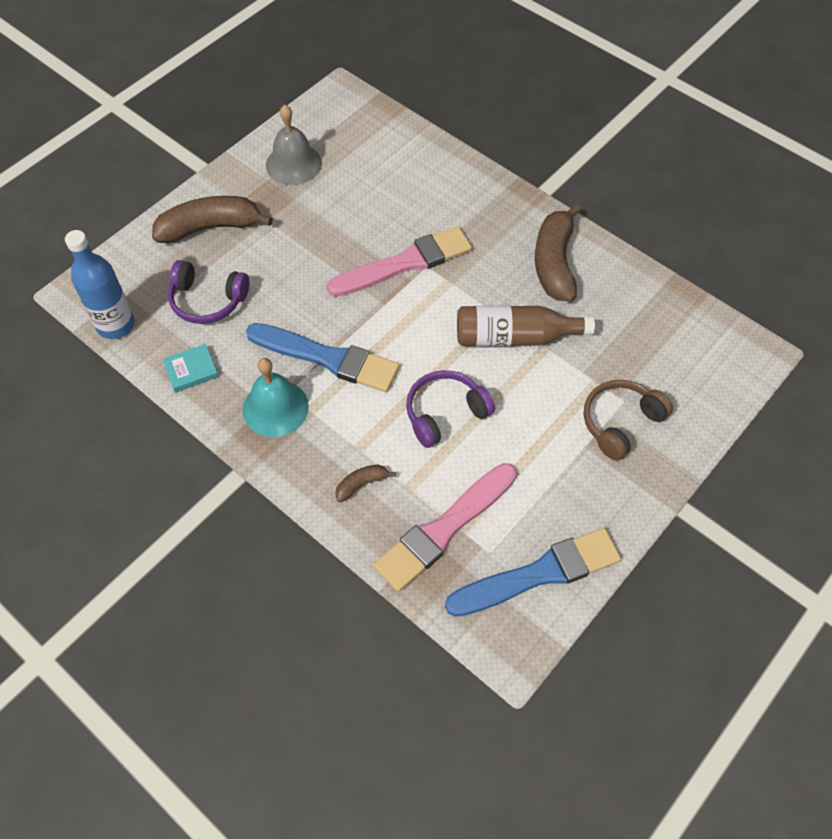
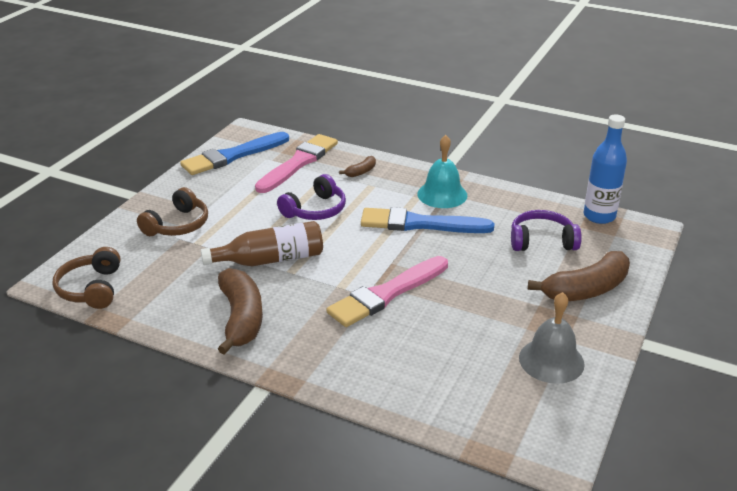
camera: 165 degrees right, 25 degrees down
turquoise book [162,344,219,393] -> none
none -> brown headphones [53,247,121,309]

